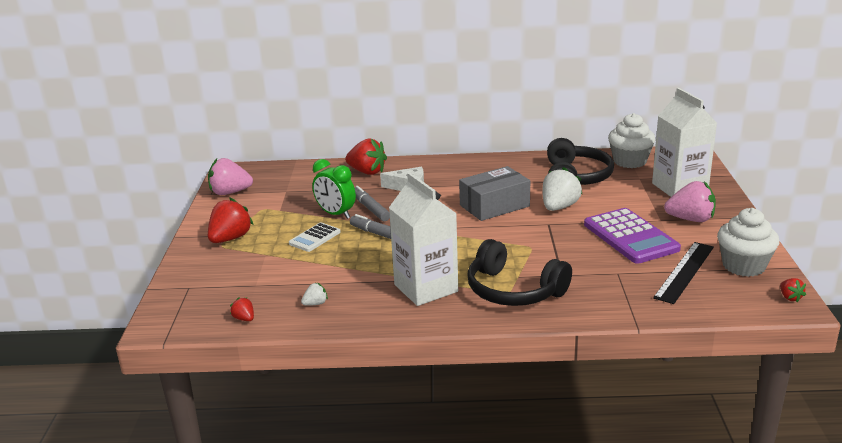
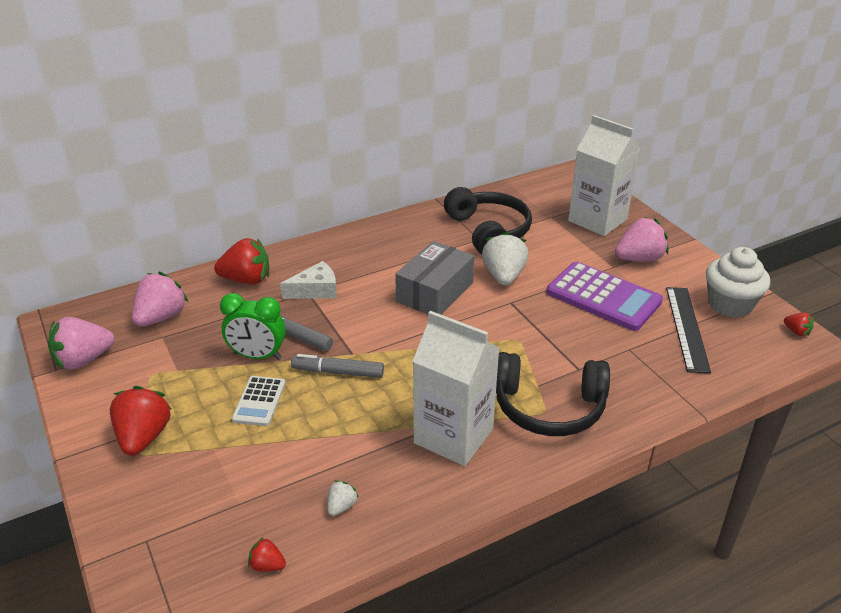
camera: 30 degrees left, 10 degrees up
white cupcake [608,113,656,168] -> none
none -> pink strawberry [132,271,188,327]

